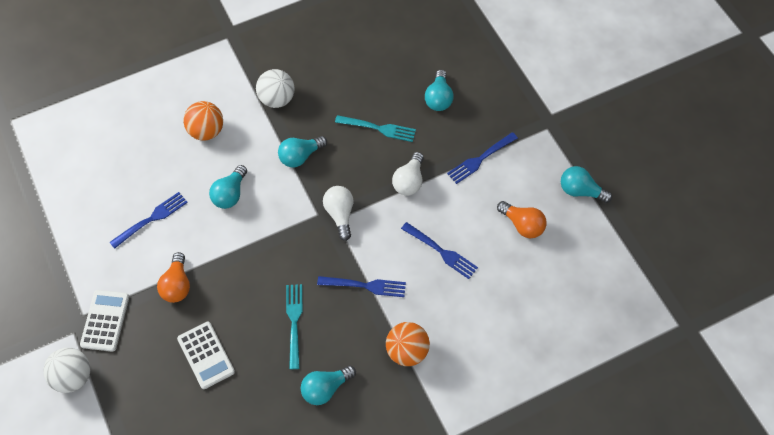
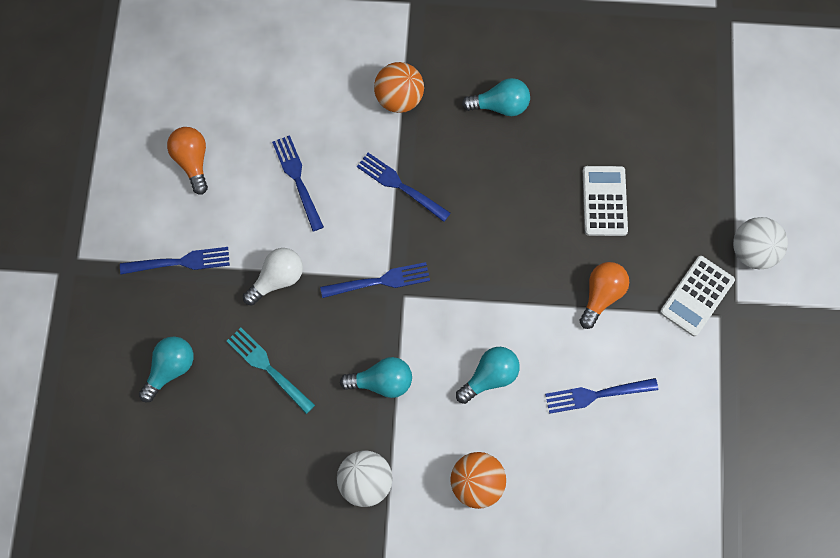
camera: 150 degrees left, 10 degrees up
turquoise fork [286,284,303,369] -> none
white light bulb [323,186,353,241] -> blue fork [320,262,430,298]
turquoise light bulb [561,166,612,203] -> none

